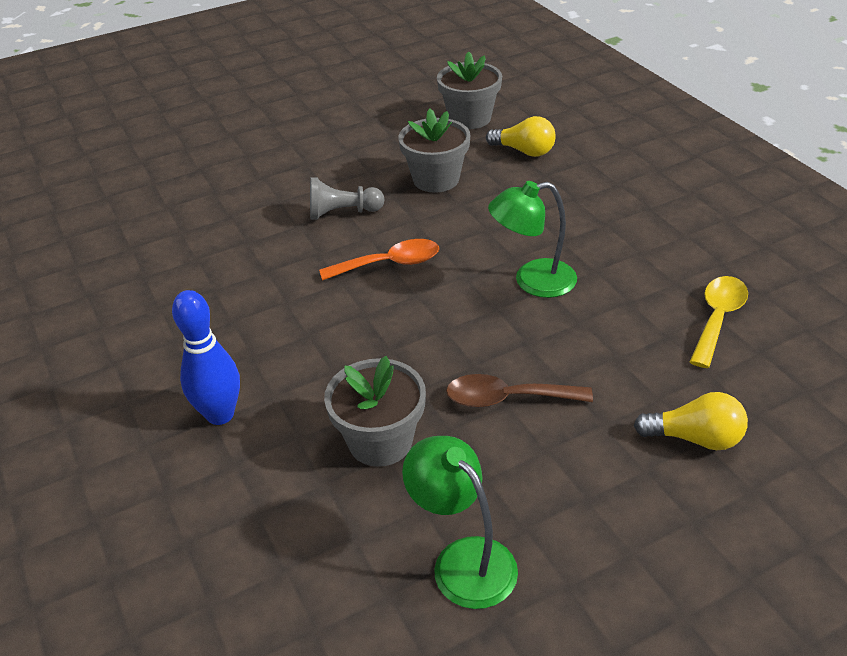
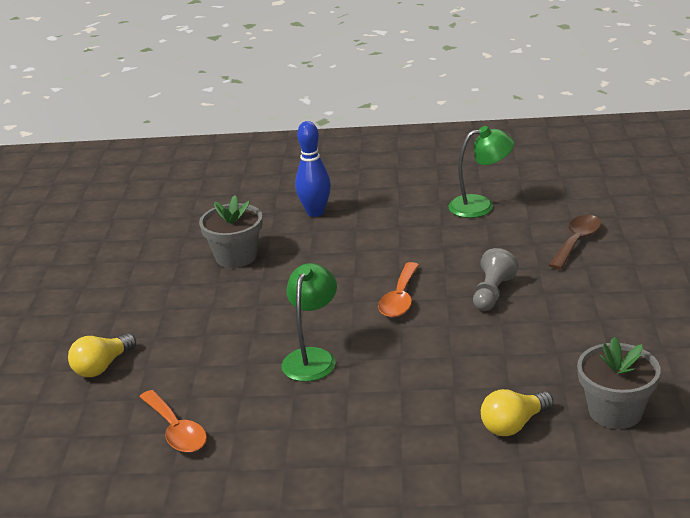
camera: 120 degrees right, 10 degrees down
grey flower pot [398,109,470,193] -> none
green lamp [402,436,518,609] -> green lamp moved to [448,126,514,218]
brown spoon [446,374,593,408] -> brown spoon moved to [549,215,601,270]
yellow spoon [690,276,748,368] -> orange spoon [140,390,207,453]

